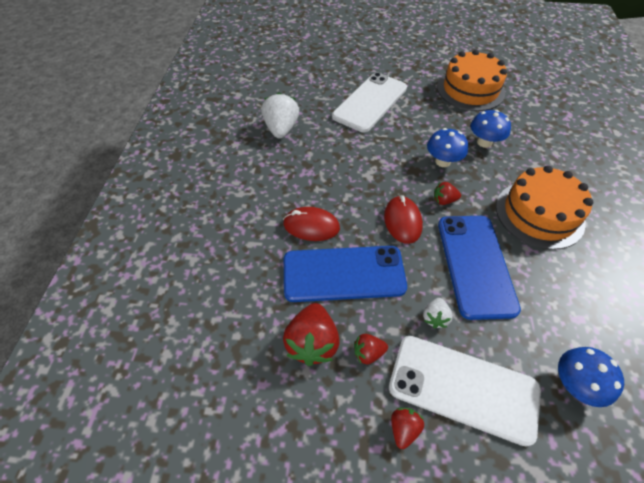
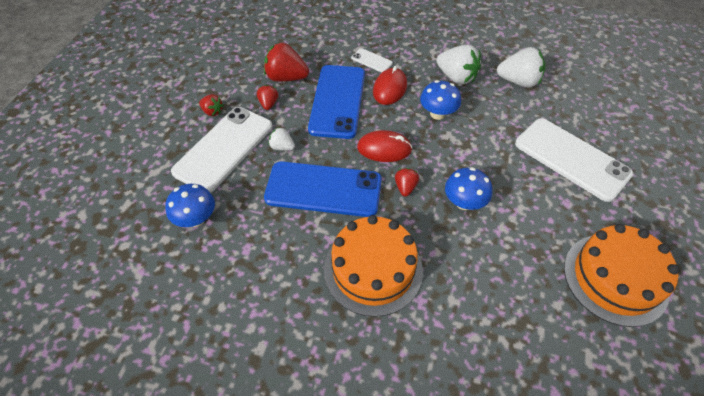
camera: 100 degrees right, 0 degrees up
blue mushroom [471,110,511,148] -> blue mushroom moved to [420,80,461,120]
none -> white phone [351,48,393,73]
none -> white strawberry [436,45,481,85]

